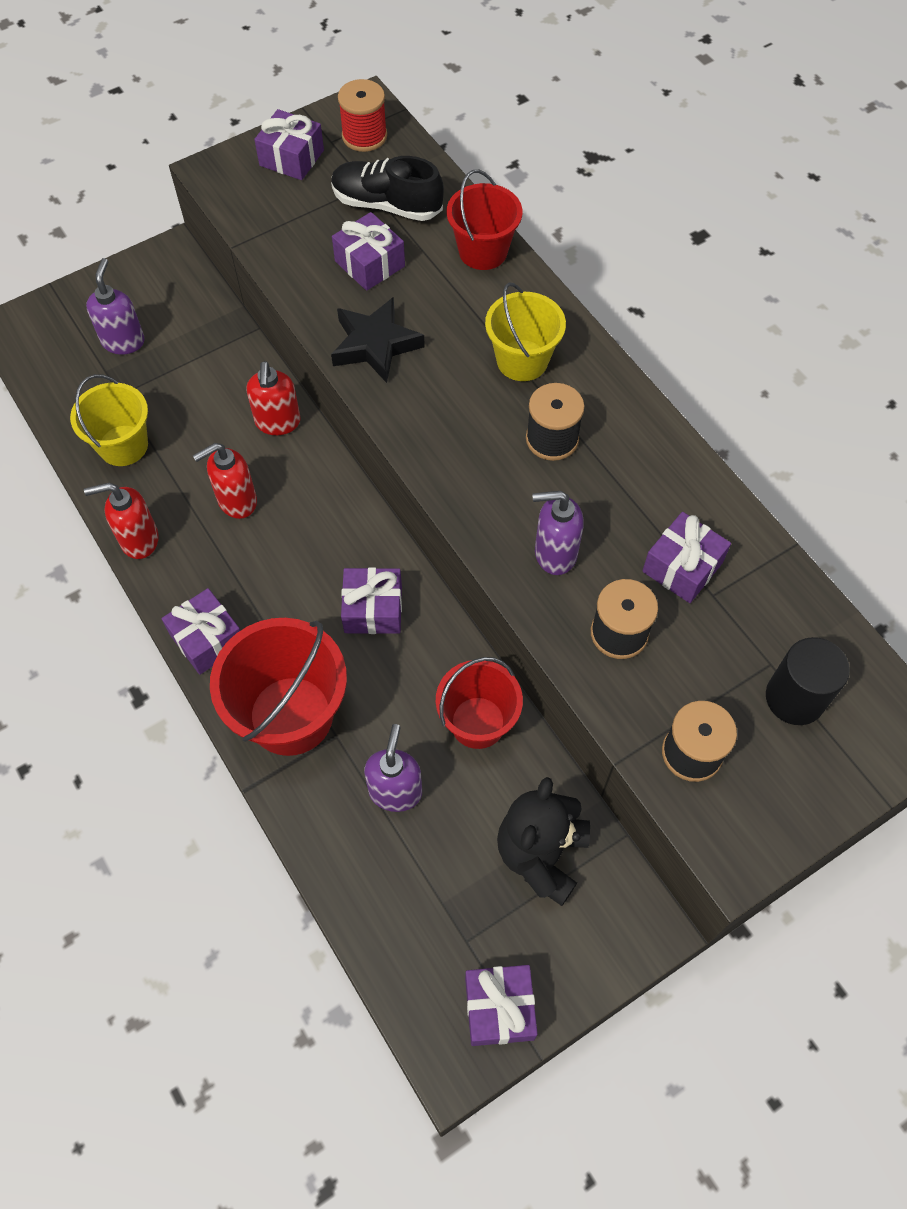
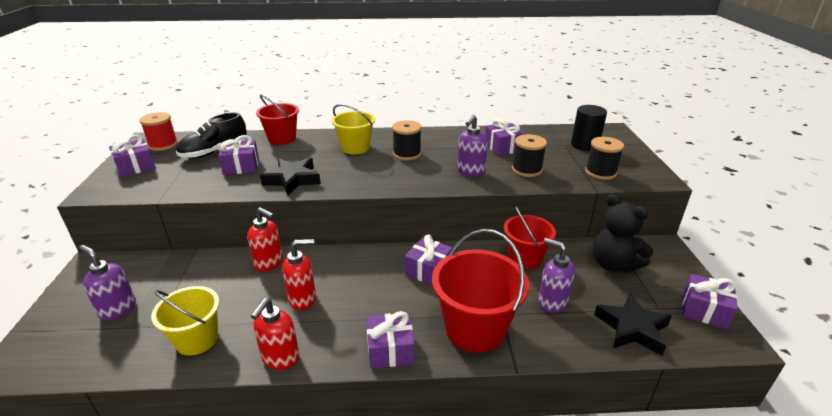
camera: 60 degrees left, 30 degrees down
red soap dispenser [193,443,257,519] -> red soap dispenser turned 105 degrees counterclockwise [282,239,316,310]
none -> black star [594,293,672,356]

